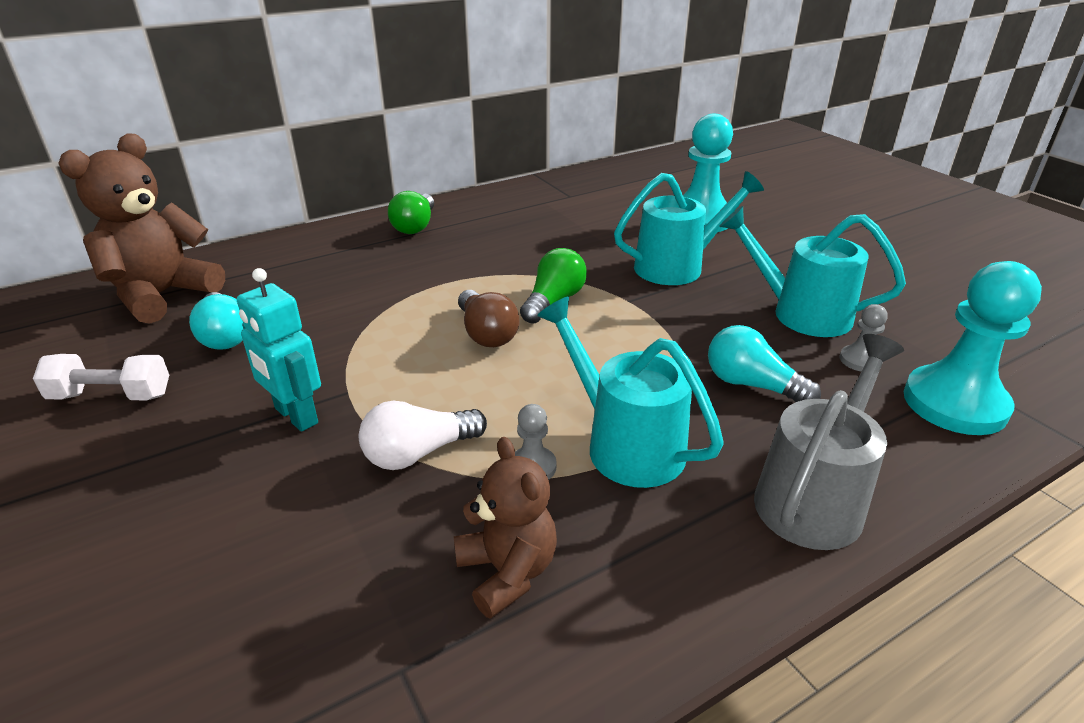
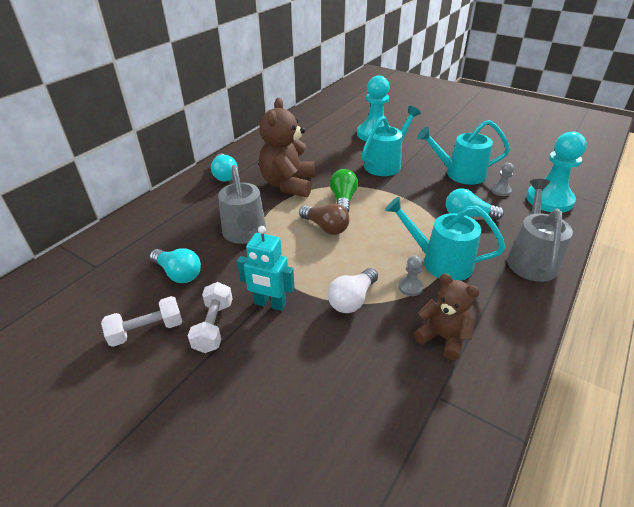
camera: 25 degrees left, 5 degrees up
brown teddy bear [58,133,225,324] -> brown teddy bear moved to [259,98,315,197]
green light bulb [388,191,434,234] -> turquoise light bulb [211,154,238,181]
none -> white dumbbell [188,282,233,353]
none -> grey watering can [218,165,266,244]

